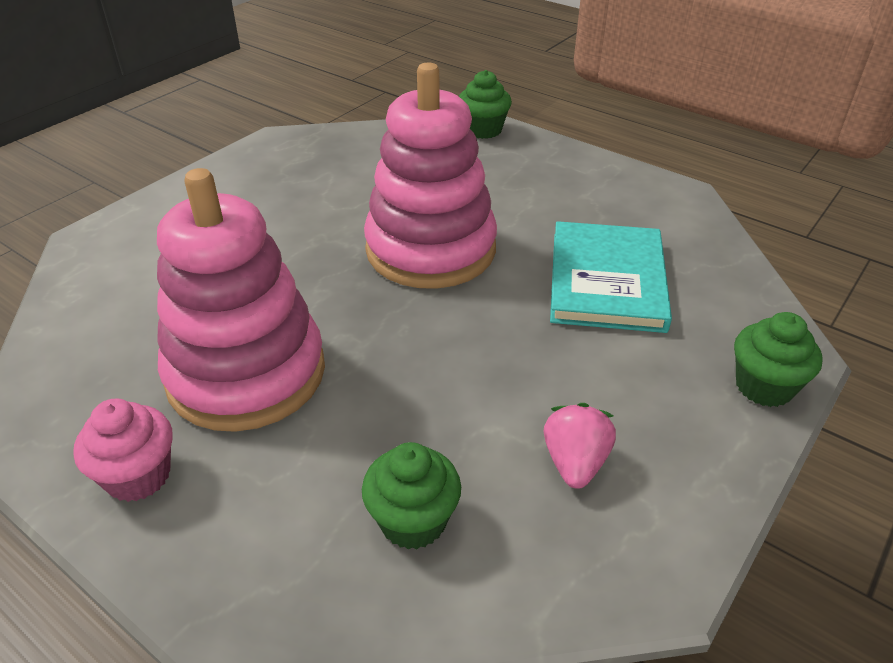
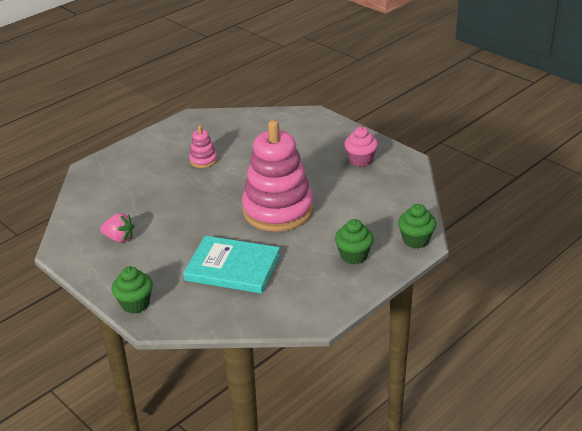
camera: 100 degrees right, 5 degrees down
pink cupcake [73,399,173,502] -> pink cupcake moved to [344,127,378,167]
pink stacking toy [157,168,325,432] -> pink stacking toy [189,126,217,168], size x0.42
green cupcake [362,442,461,549] -> green cupcake moved to [335,219,374,264]

